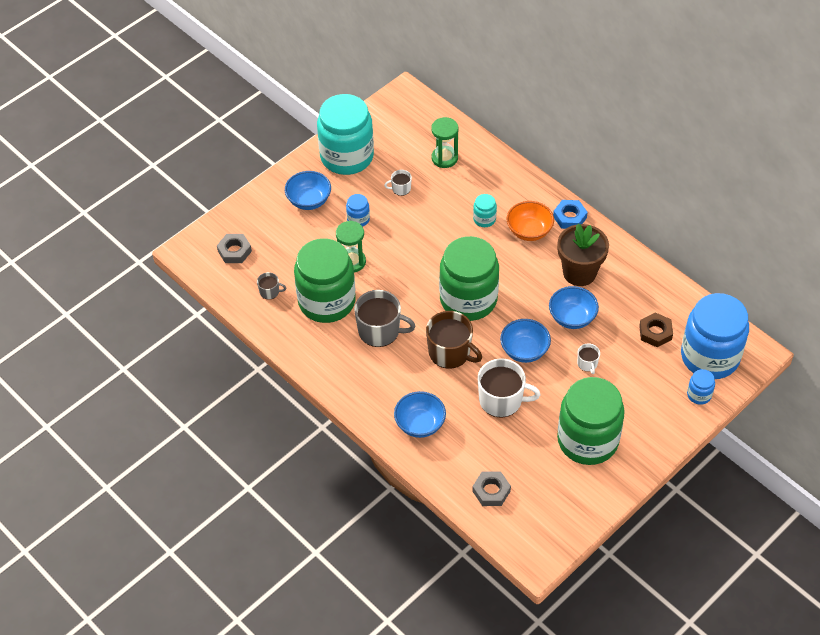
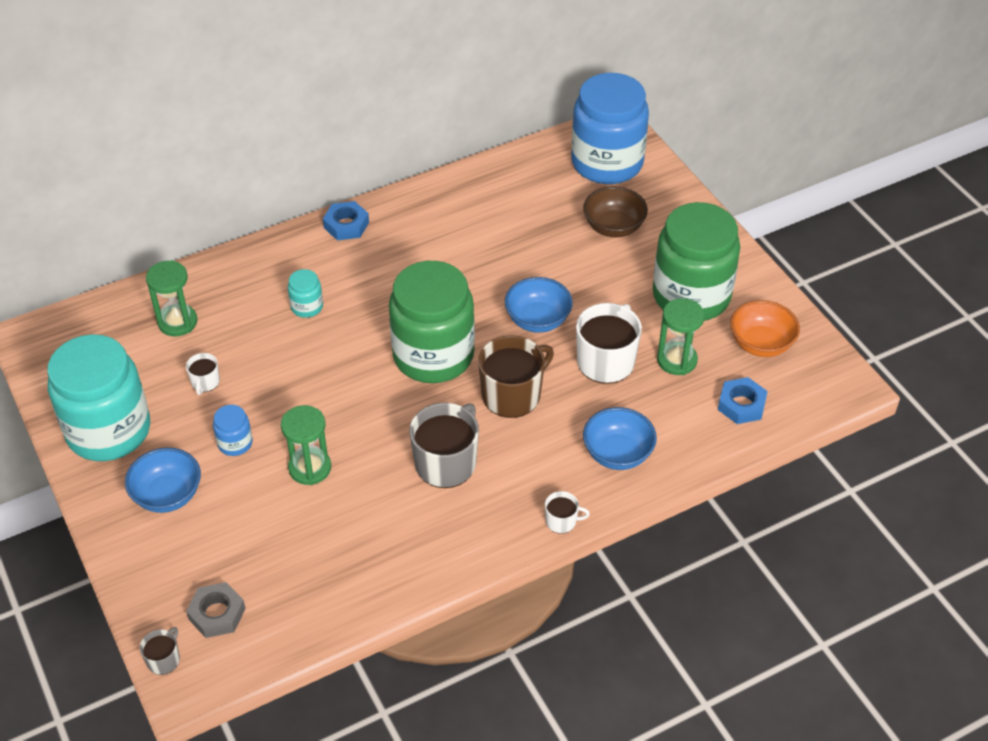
camera: 75 degrees left, 5 degrees down
grey mug [257,272,286,300] -> grey mug moved to [140,627,180,675]
green jar [294,238,356,323] -> none
grey nut [472,471,511,506] -> blue nut [718,377,768,424]
orange bowl [507,201,554,241] -> orange bowl moved to [730,300,800,357]
blue bowl [549,286,599,329] -> none
brown flower pot [557,224,609,286] -> none
white mug [577,343,600,374] -> white mug moved to [545,491,590,534]
brown nut [639,312,673,347] -> none
blue jar [687,369,715,405] -> none
none -> brown bowl [583,186,648,237]
none -> green hourglass [657,298,705,375]

